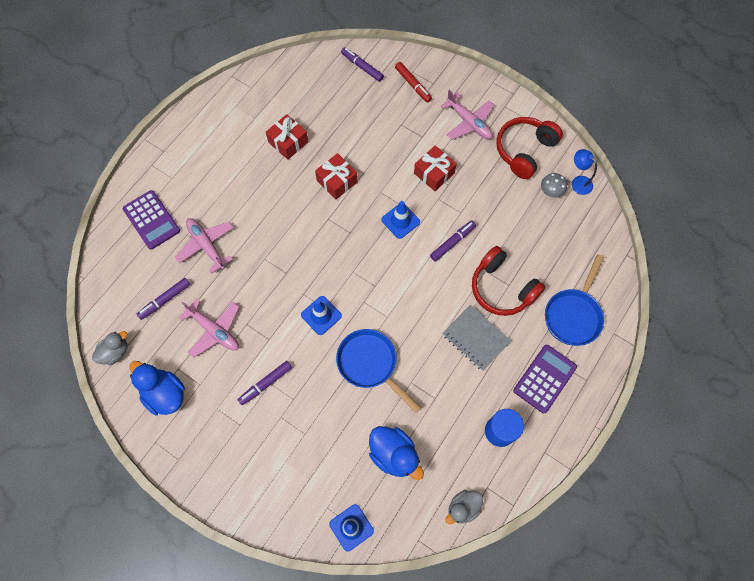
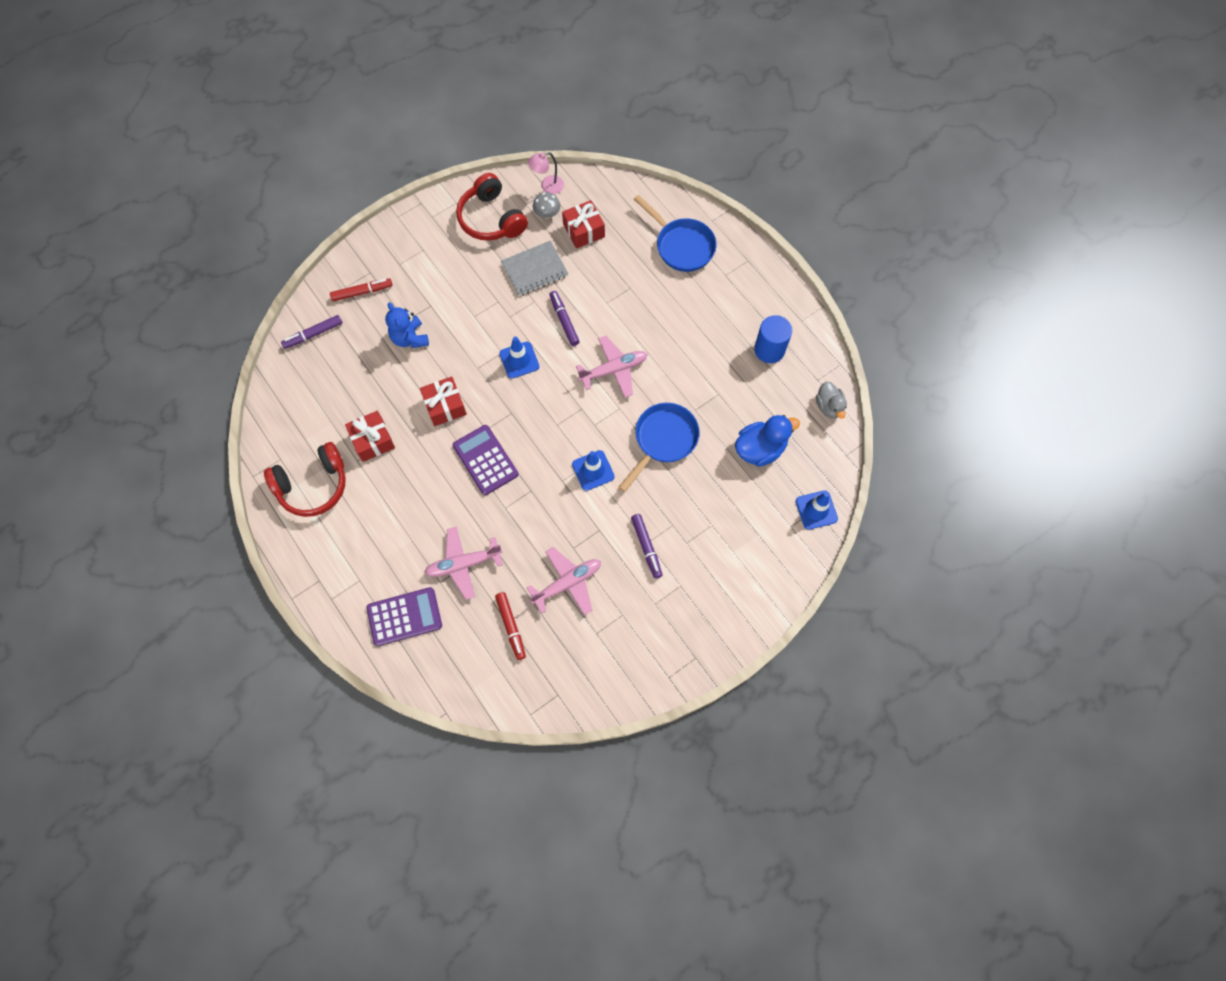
camera: 70 degrees left, 0 degrees up
grey duck [92,331,127,365] -> none
blue duck [129,361,185,415] -> none
purple marker [137,278,190,320] -> red marker [495,592,526,660]
blue pan [336,329,421,413] -> blue pan turned 150 degrees clockwise [618,403,699,492]
red gift [414,145,457,191] -> red gift moved to [562,200,605,249]
pink plane [441,90,494,140] -> pink plane moved to [576,336,648,398]
grey notebook [442,305,511,371] -> grey notebook moved to [501,240,568,296]
red headphones [472,246,545,316] -> red headphones moved to [264,442,345,517]
purple calculator [513,345,577,413] -> purple calculator moved to [453,425,518,495]
blue lamp [572,149,597,195] -> pink lamp [528,152,564,194]
none -> blue teddy bear [385,302,429,348]

